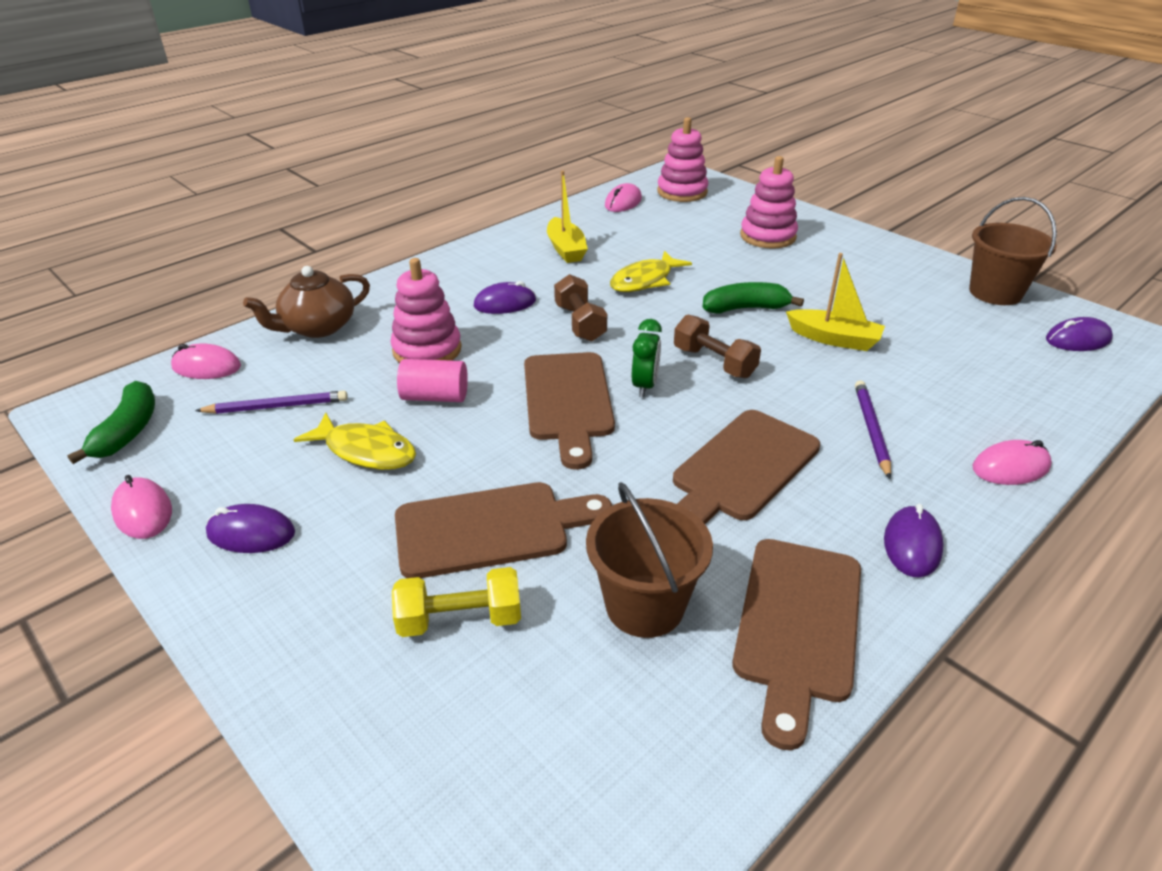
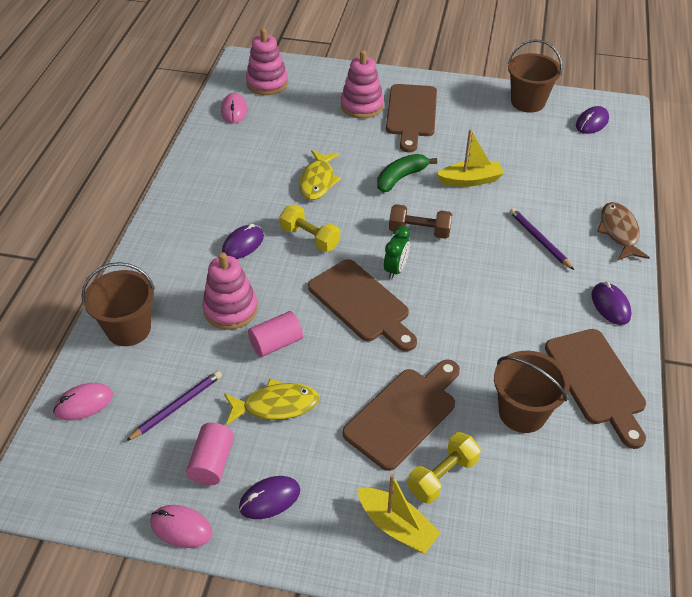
camera: 35 degrees left, 10 degrees up
green banana [67,381,155,464] -> none
brown teapot [243,266,370,338] -> brown bucket [81,262,155,346]
yellow boat [547,171,588,263] -> yellow boat moved to [358,474,441,554]
brown dumbbell [554,274,607,342] -> yellow dumbbell [280,205,340,252]
green clock [632,319,662,397] -> green clock turned 45 degrees clockwise [384,226,410,279]
brown cutting board [673,410,820,524] -> brown cutting board moved to [386,84,437,153]
pink mouse [973,440,1052,485] -> brown fish [597,202,650,260]
none -> pink cylinder [186,423,234,485]

